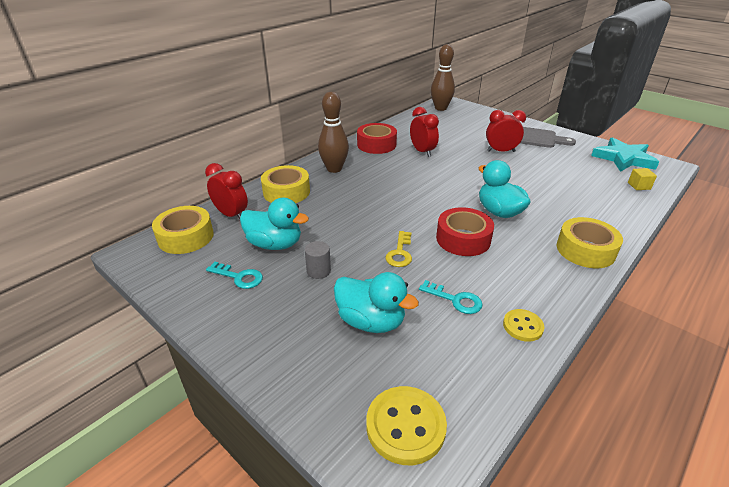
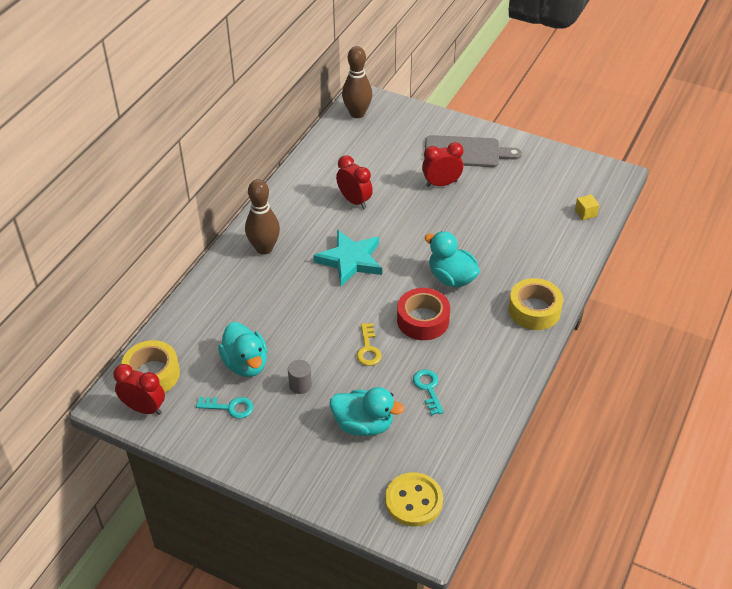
camera: 15 degrees left, 10 degrees up
red clock [205,163,248,219] -> red clock moved to [113,364,165,415]
turquoise duck [240,198,309,250] -> turquoise duck turned 60 degrees clockwise [218,322,268,377]
yellow tape [261,165,310,203] -> none
red tape [357,123,397,154] -> none
turquoise key [419,280,483,314] -> turquoise key turned 120 degrees counterclockwise [413,369,444,415]
yellow button [503,309,544,342] -> none
turquoise star [591,137,659,172] -> turquoise star moved to [313,230,382,286]

